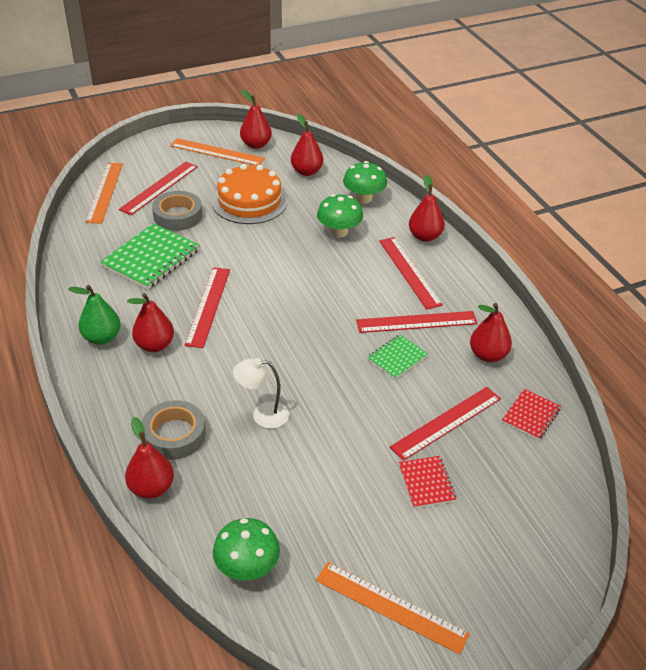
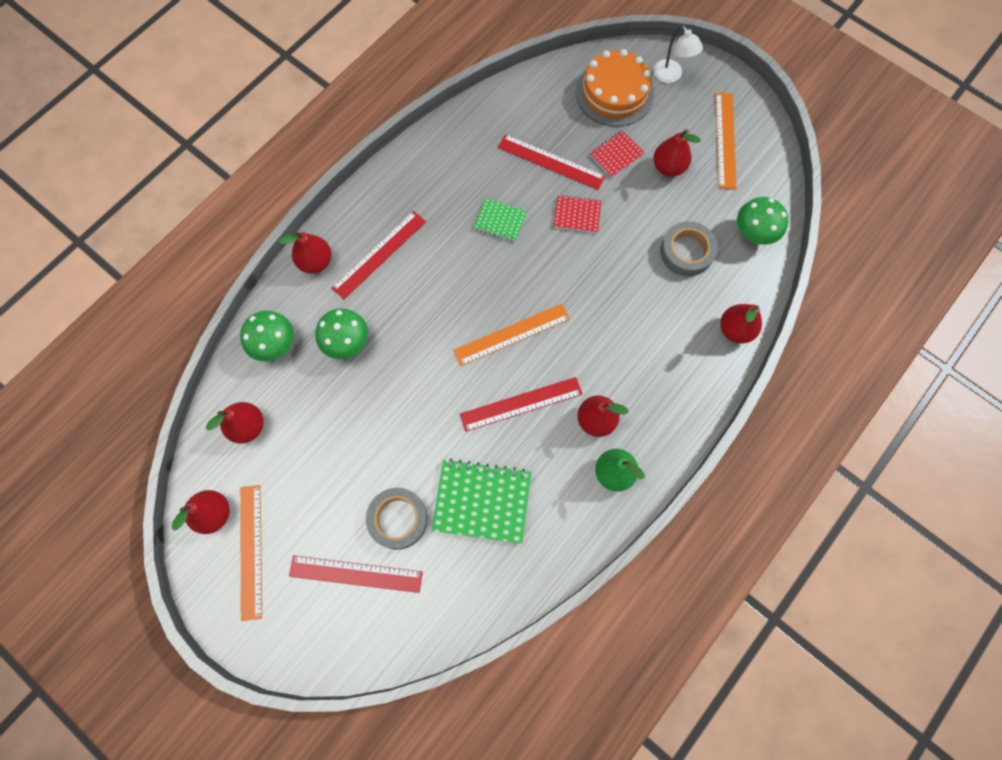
camera: 115 degrees left, 30 degrees up
orange ruler [85,163,123,224] -> orange ruler moved to [454,304,570,366]
grey tape [142,400,206,460] -> grey tape moved to [660,221,718,276]
orange cake [212,164,288,224] -> orange cake moved to [576,49,654,127]
white lamp [233,358,289,429] -> white lamp moved to [653,25,703,83]
red ruler [356,311,478,333] -> none
red pear [470,303,512,362] -> red pear moved to [653,129,701,177]
red notebook [502,389,561,440] -> red notebook moved to [554,195,602,233]

